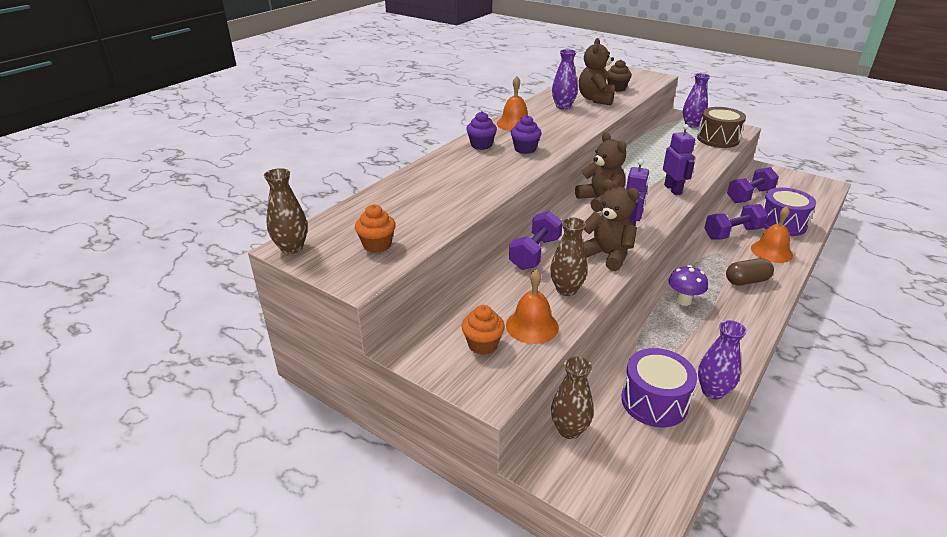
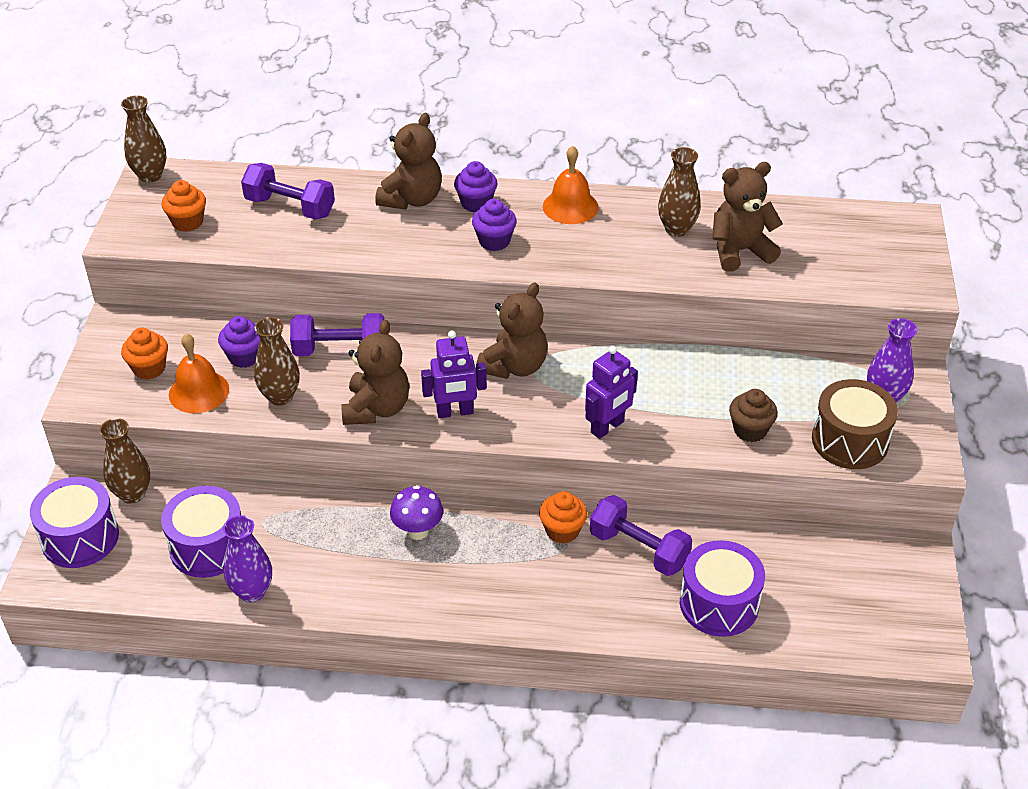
camera: 60 degrees right, 10 degrees up
purple vase [552,49,578,110] -> brown vase [658,147,701,237]
brown cupcake [607,60,632,92] -> brown cupcake moved to [729,389,778,442]
brown capsule [726,258,774,285] -> none
purple dumbbell [727,167,779,203] -> purple dumbbell moved to [241,163,335,220]
orange bell [751,206,793,263] -> none
none -> purple drum [30,477,119,568]
none -> purple cupcake [218,316,260,368]
none -> brown teddy bear [375,113,442,210]
none -> orange cupcake [539,491,587,544]

